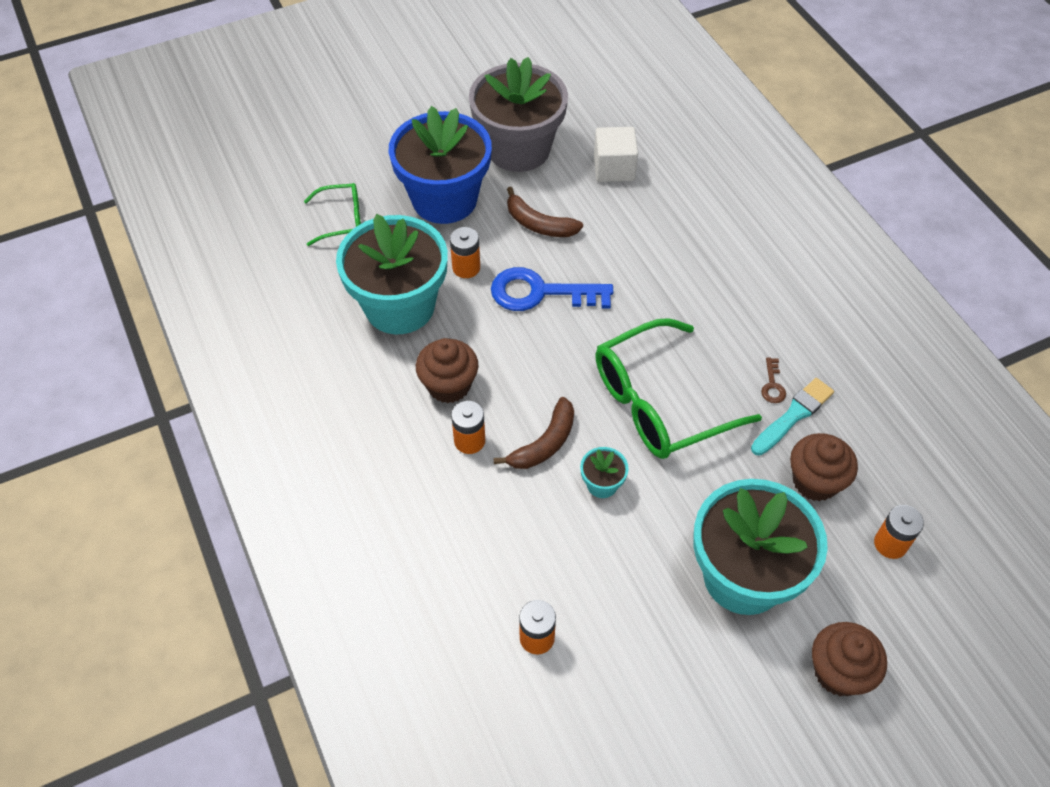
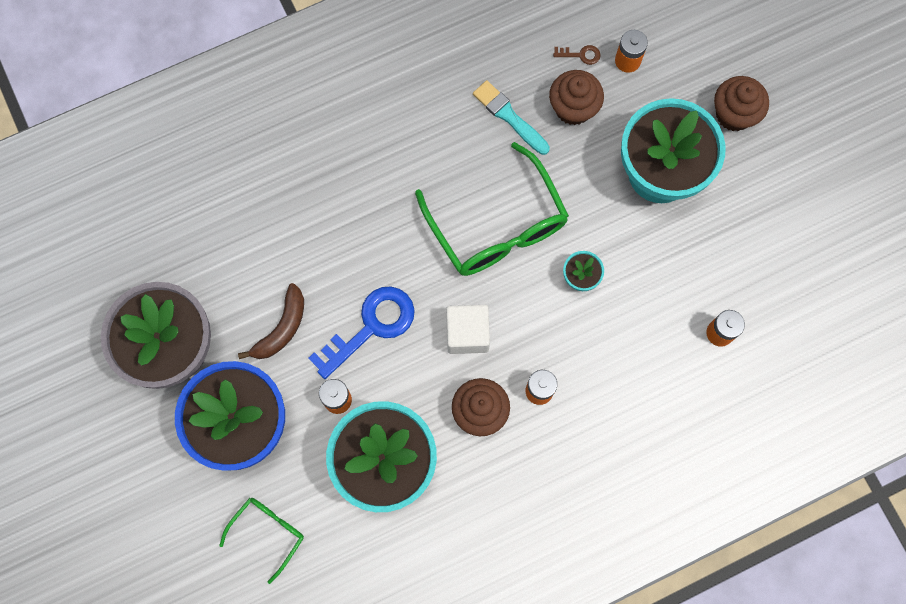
camera: 90 degrees left, 20 degrees up
green glasses [304,183,361,246] -> green glasses turned 45 degrees clockwise [219,498,304,584]
blue key [491,267,613,311] -> blue key turned 135 degrees counterclockwise [309,286,415,379]
brown banana [494,397,574,469] -> none
white cube [594,127,638,182] -> white cube moved to [446,305,490,354]
brown key [761,358,786,403] -> brown key moved to [553,45,600,65]

